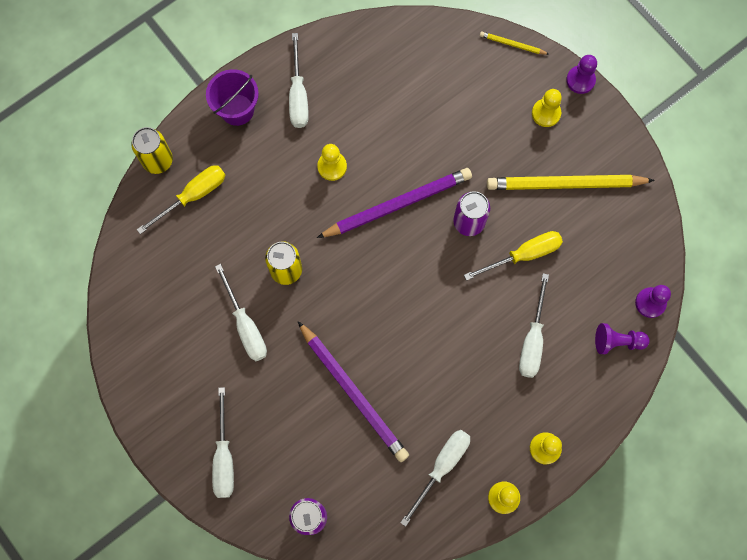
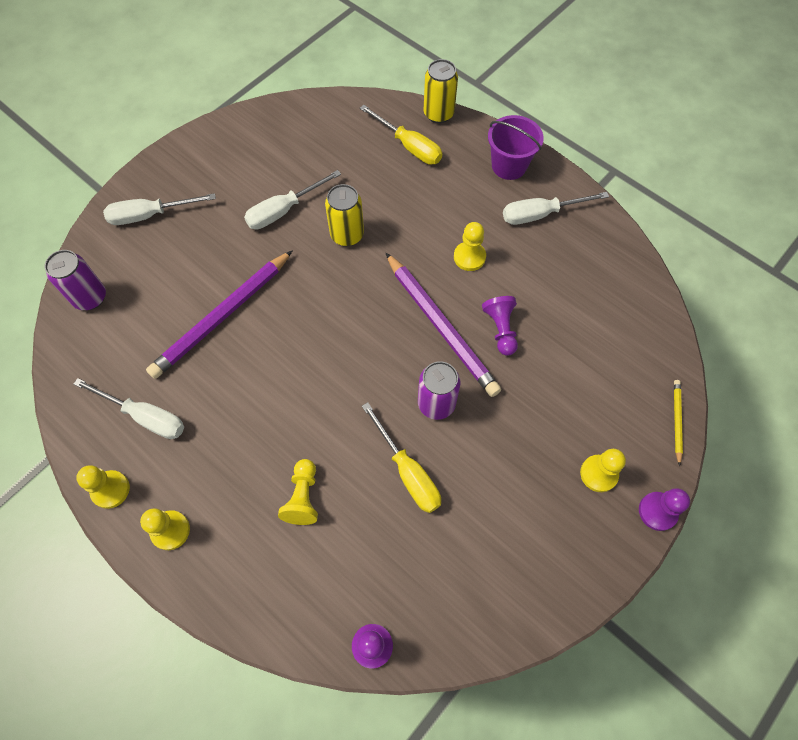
camera: 80 degrees right, 10 degrees down
yellow pencil [487,175,655,190] -> none
white screwdriver [519,274,549,378] -> yellow pawn [278,459,318,525]
purple pawn [595,323,650,354] -> purple pawn moved to [482,296,518,356]

